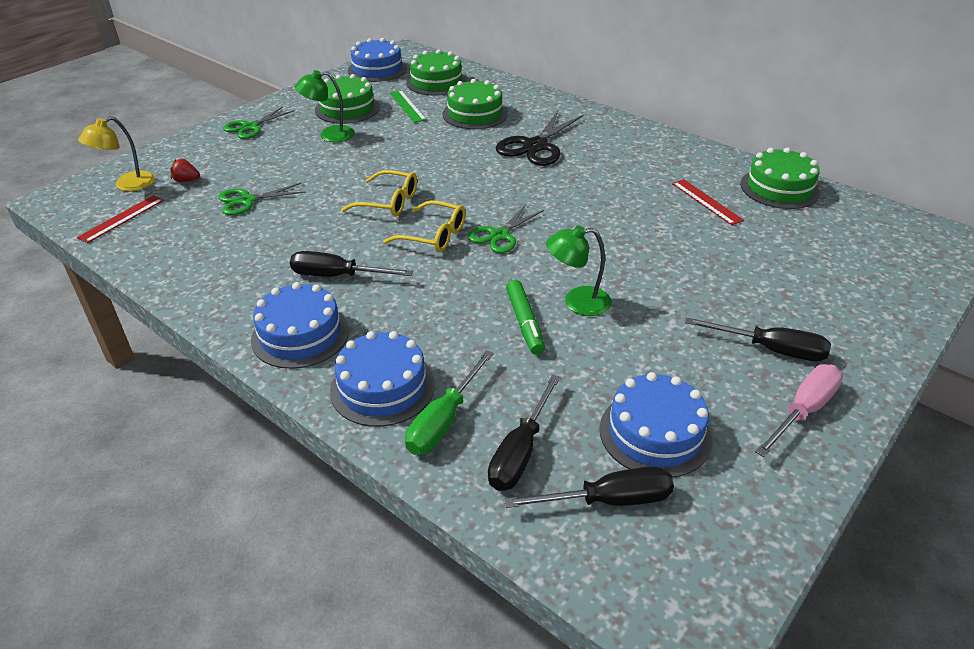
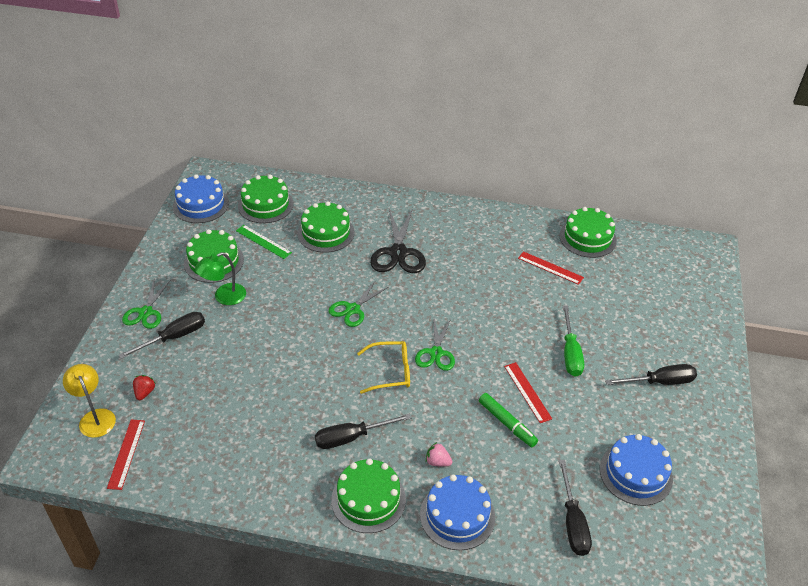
camera: 30 degrees left, 5 degrees up
yellow lamp [78,116,155,191] -> yellow lamp turned 135 degrees clockwise [63,364,116,438]
red strawberry [171,159,200,182] -> red strawberry turned 120 degrees clockwise [133,375,155,400]
green scissors [218,183,306,215] -> green scissors moved to [329,280,388,327]
blue cake [251,282,349,369] -> green cake [331,458,406,533]
yellow glasses [341,170,417,217] -> none
green screwdriver [405,350,494,455] -> green screwdriver moved to [563,305,584,377]
black screwdriver [504,466,674,508] -> black screwdriver moved to [119,312,205,359]
green lamp [546,225,612,316] -> red ruler [504,362,552,423]
pink screwdriver [755,364,843,457] -> none
none -> pink strawberry [426,442,453,466]

